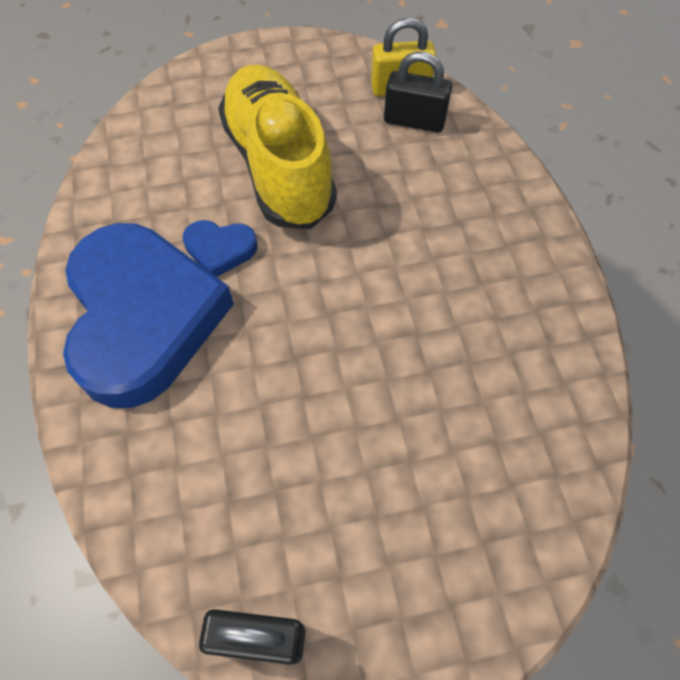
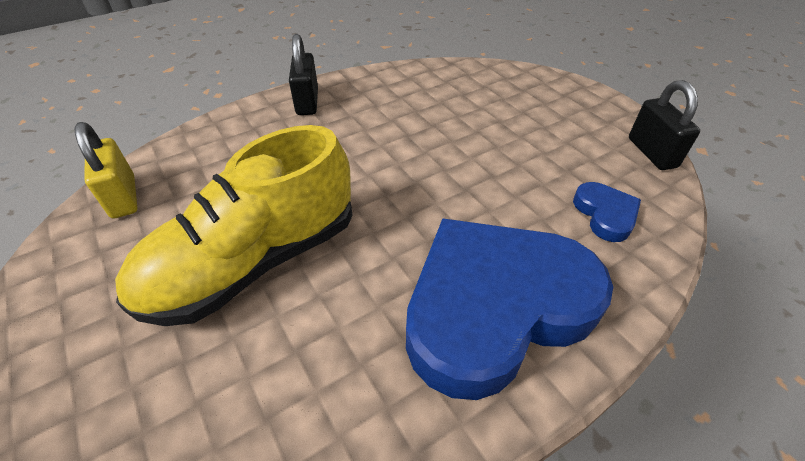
camera: 110 degrees left, 15 degrees down
blue heart [183,220,257,277] -> blue heart moved to [573,182,641,242]
black padlock [384,52,452,133] -> black padlock moved to [289,34,318,115]

